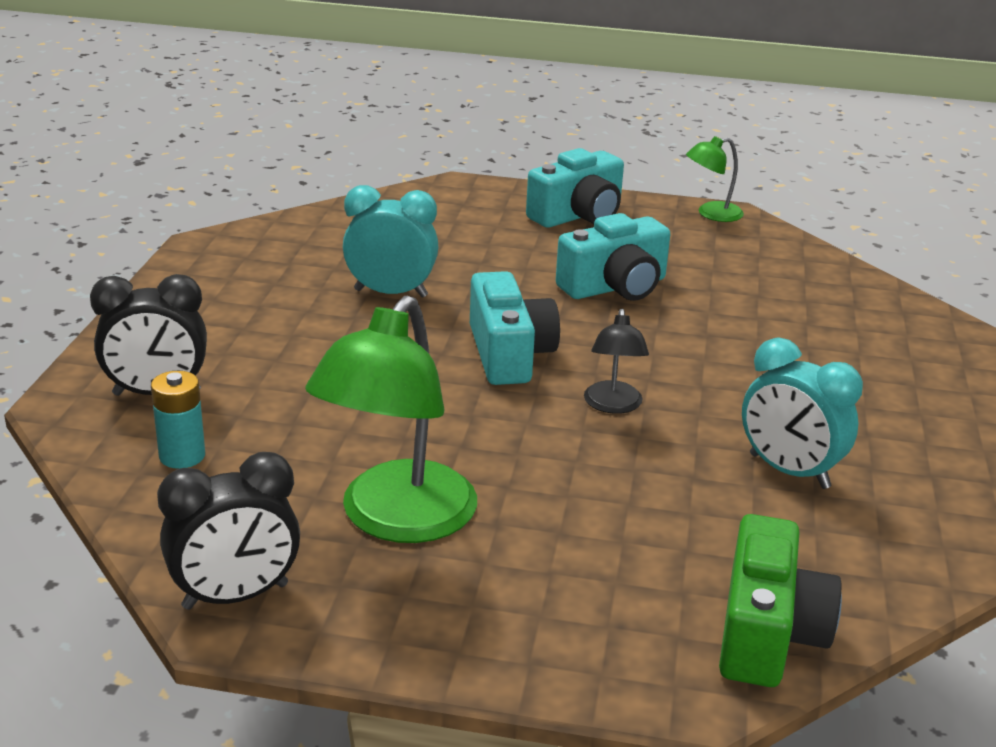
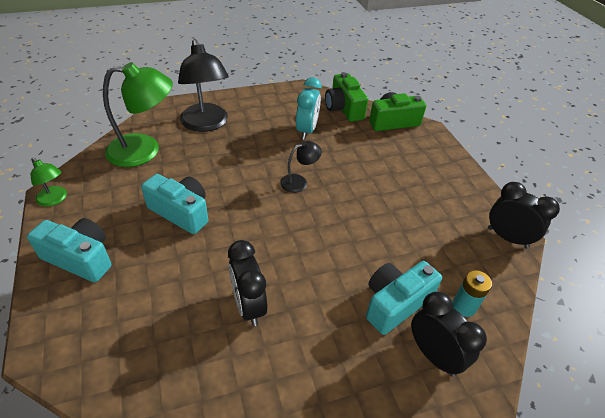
camera: 120 degrees left, 15 degrees up
green lamp [305,296,477,543] -> green lamp moved to [103,62,173,167]
turquoise clock [343,185,438,298] -> black clock [228,240,267,326]
turquoise camera [470,271,560,385] -> turquoise camera moved to [366,261,442,335]
none -> black lamp [178,39,229,132]
none -> green camera [325,72,368,122]

